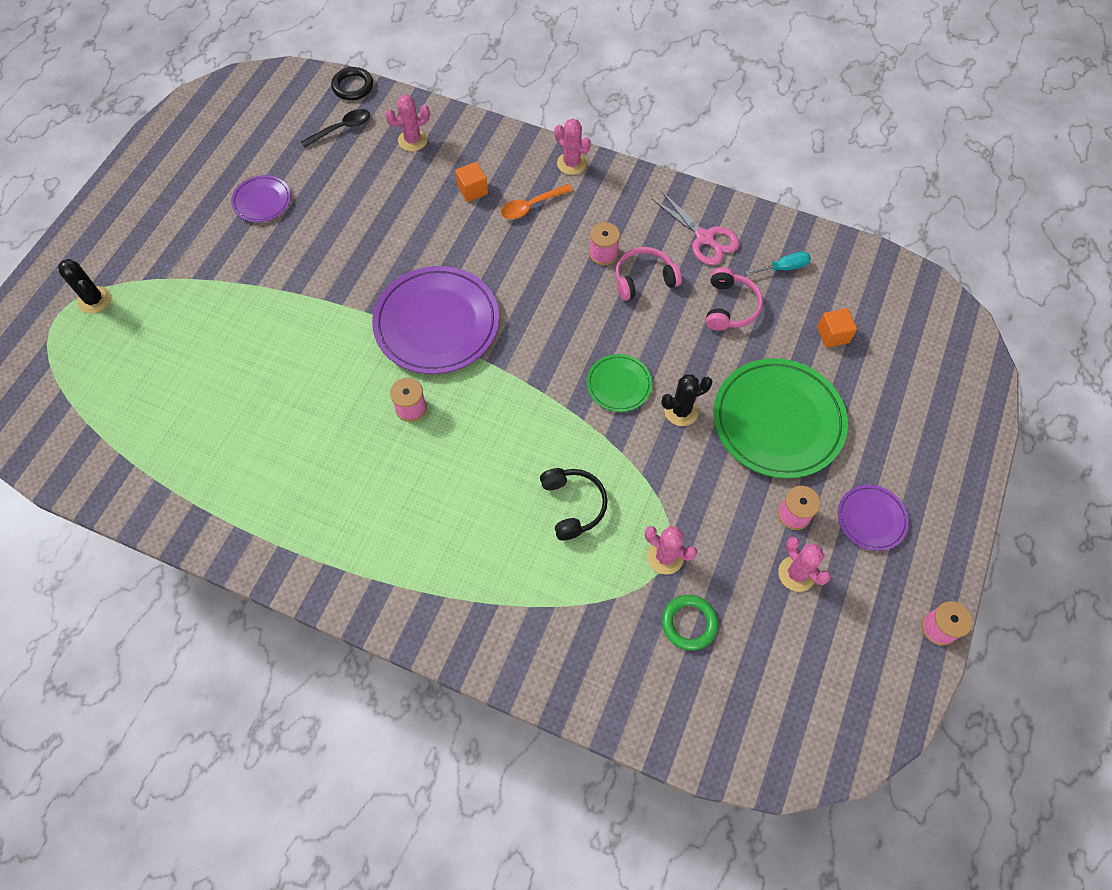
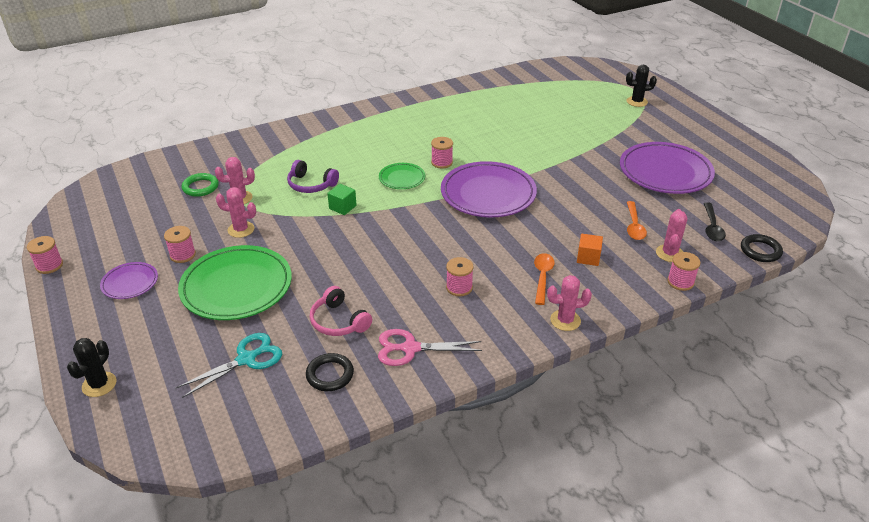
camera: 130 degrees right, 25 degrees down
purple plate [231,175,291,222] -> purple plate [620,142,715,194], size x1.99
black headphones [540,468,608,540] -> purple headphones [287,160,339,193]
green plate [587,354,652,412] -> green plate moved to [379,163,425,189]
pink headphones [615,247,682,301] -> none
black cactus [661,374,713,426] -> black cactus moved to [67,338,116,397]
turquoise screwdriver [745,252,811,276] -> black ring [306,353,354,391]
pink cactus [778,537,831,592] -> pink cactus moved to [216,187,256,238]
orange cube [817,308,857,348] -> turquoise scissors [176,333,282,398]
none -> green cube [327,184,356,215]
none -> orange spoon [627,201,647,240]
none -> pink spool [667,252,700,291]

